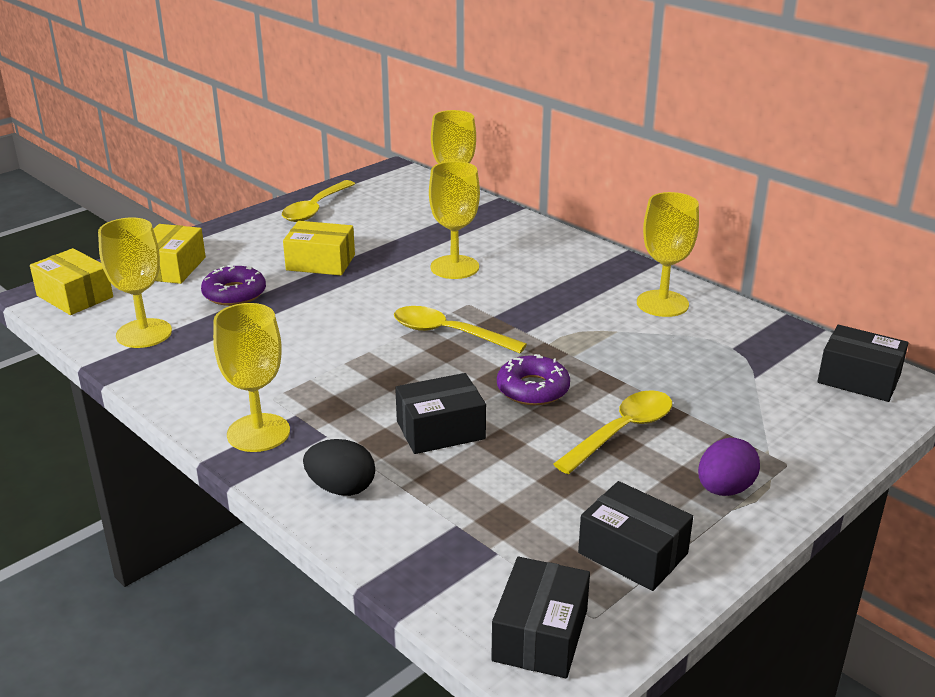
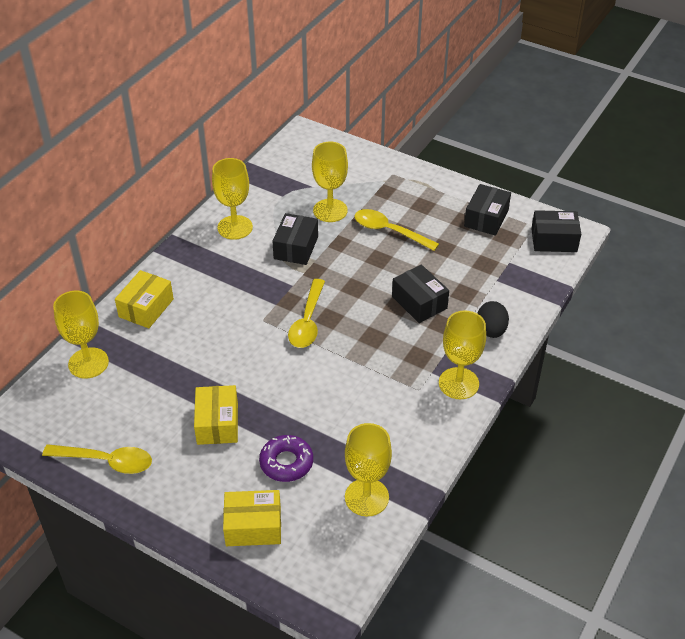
camera: 105 degrees left, 15 degrees up
yellow box [30,248,113,315] -> yellow box moved to [115,270,174,328]
yellow goblet [429,161,480,279] -> yellow goblet moved to [312,142,348,222]
purple donut [497,354,570,405] -> none
purple egg [698,438,760,496] -> none
black box [817,325,908,402] -> black box moved to [272,213,318,265]

